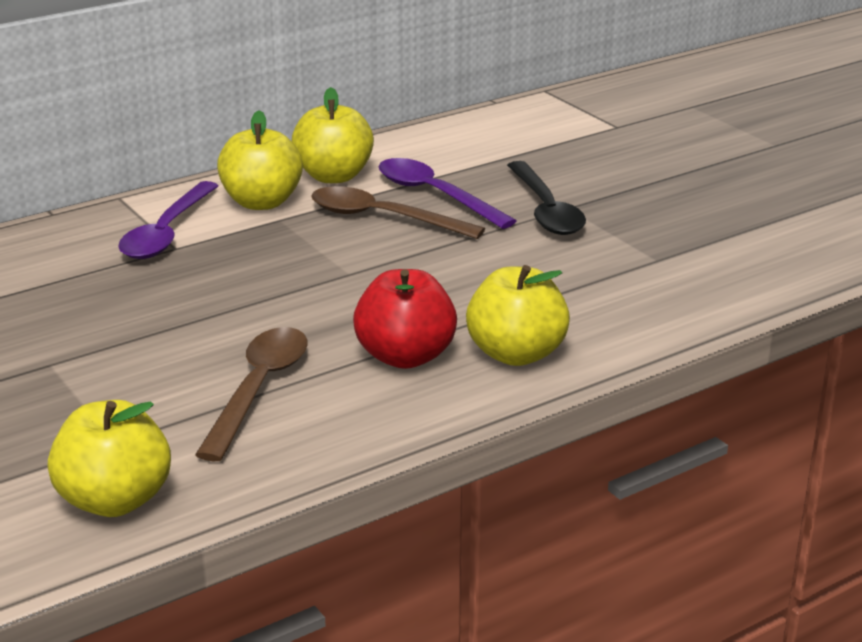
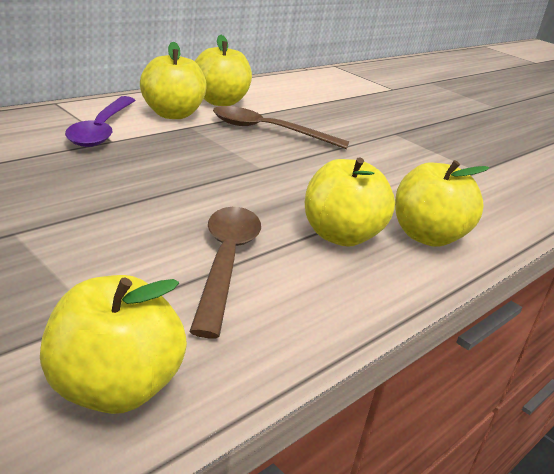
camera: 15 degrees left, 0 degrees up
red apple [353,269,457,369] -> yellow apple [305,157,395,246]
purple spoon [378,158,517,229] -> none
black spoon [507,161,586,235] -> none

